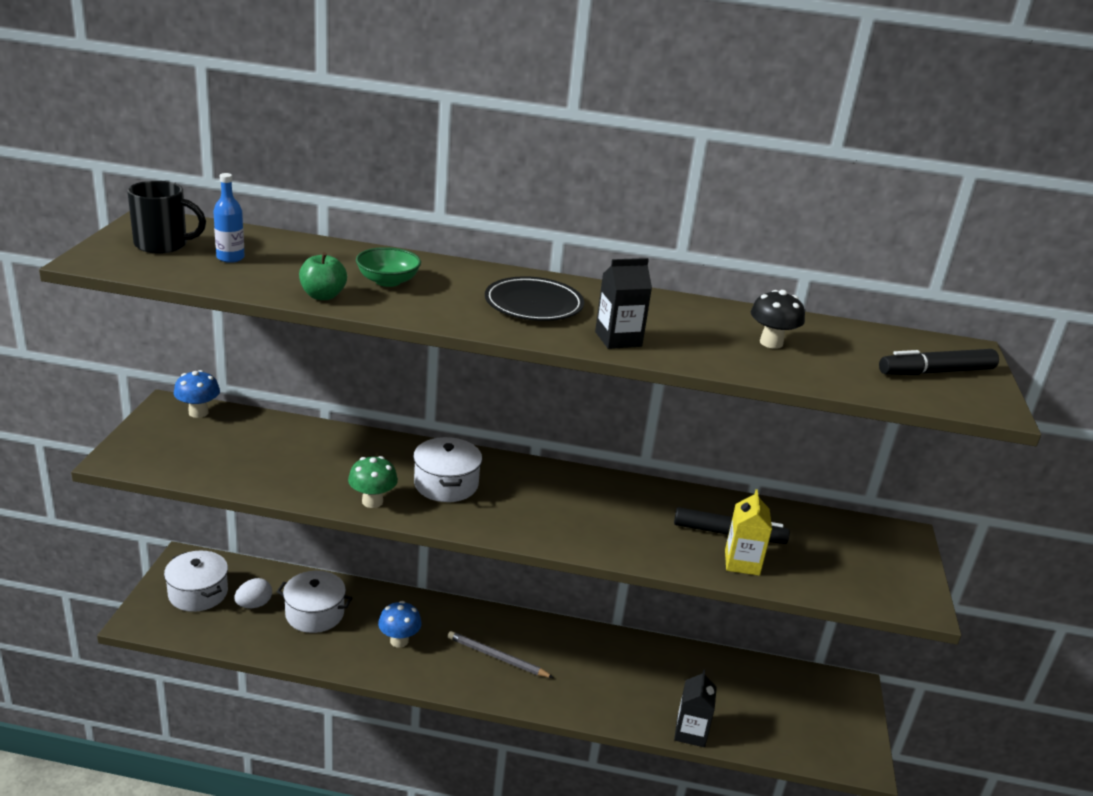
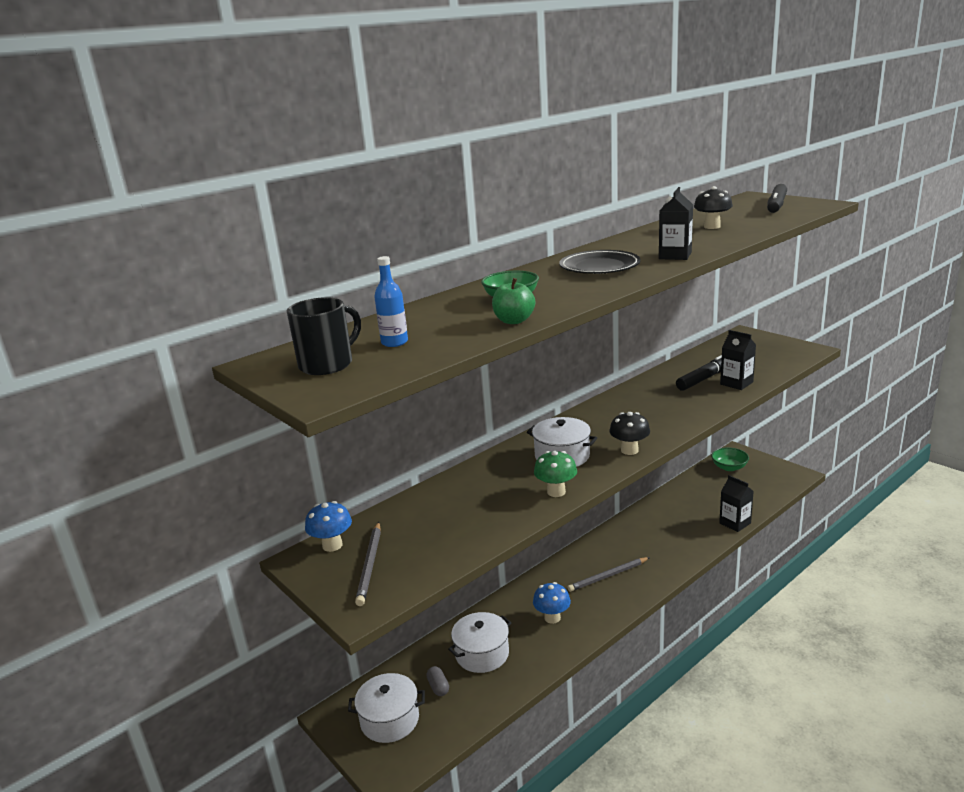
camera: 45 degrees left, 5 degrees down
white egg [234,578,272,608] -> grey capsule [426,666,449,696]
yellow carton [725,489,772,576] -> black carton [720,330,756,390]
none -> grey pencil [355,522,381,606]
none -> black mushroom [609,412,650,455]
none -> green bowl [711,448,749,471]

